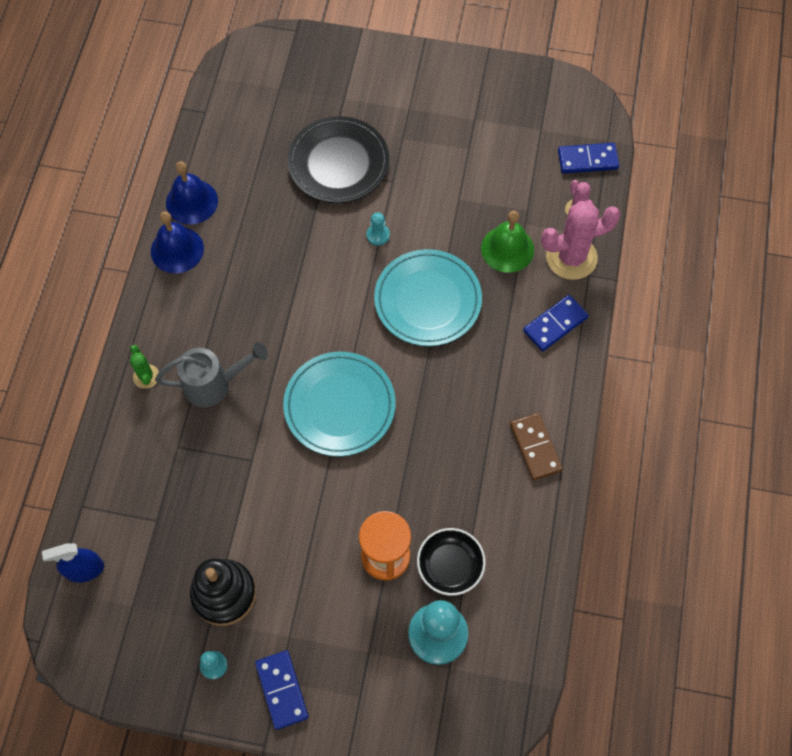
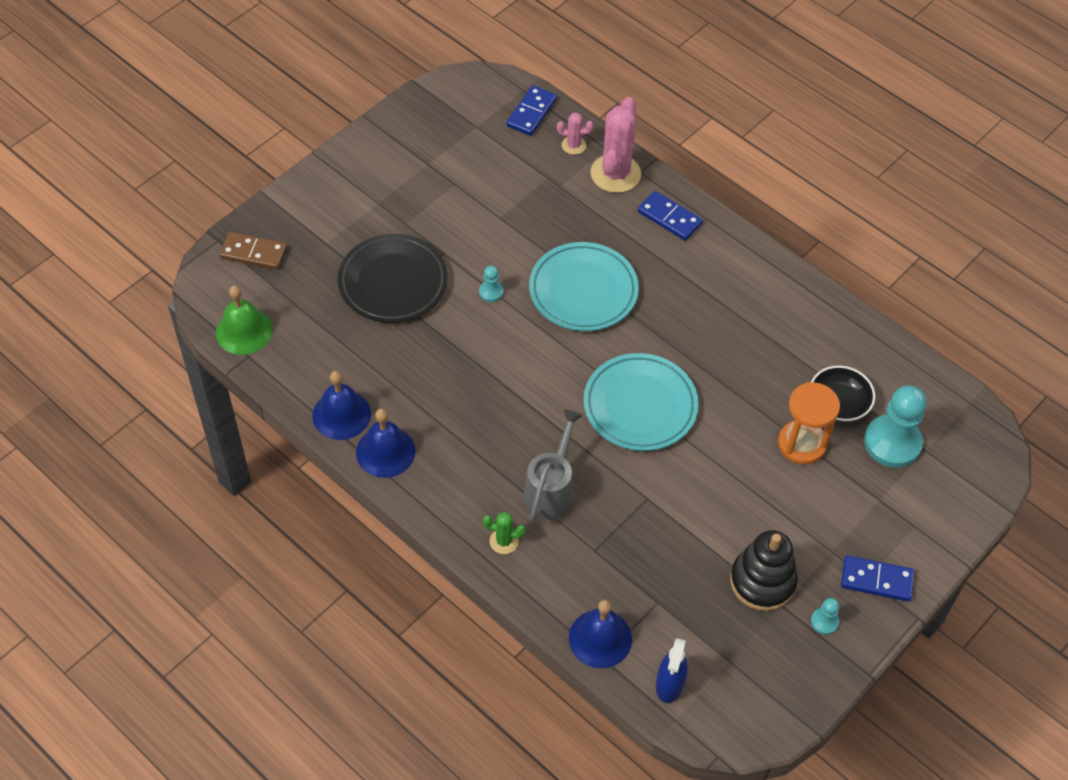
camera: 60 degrees left, 10 degrees down
green bell [481,211,534,273] -> green bell moved to [216,285,273,355]
brown domino [510,413,563,481] -> brown domino moved to [219,232,287,270]
blue domino [523,295,589,351] -> blue domino turned 45 degrees counterclockwise [638,191,703,241]
none -> blue bell [569,600,632,668]

